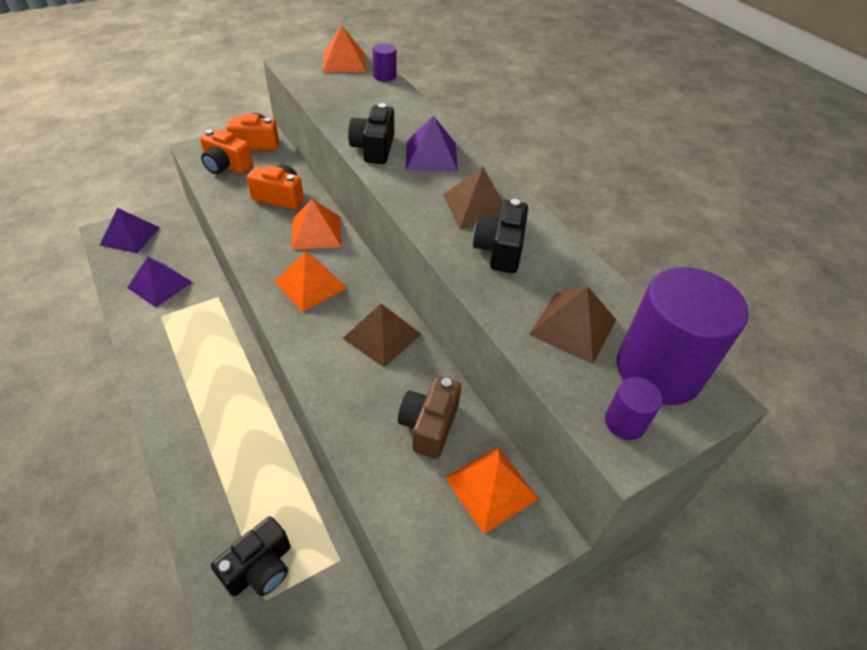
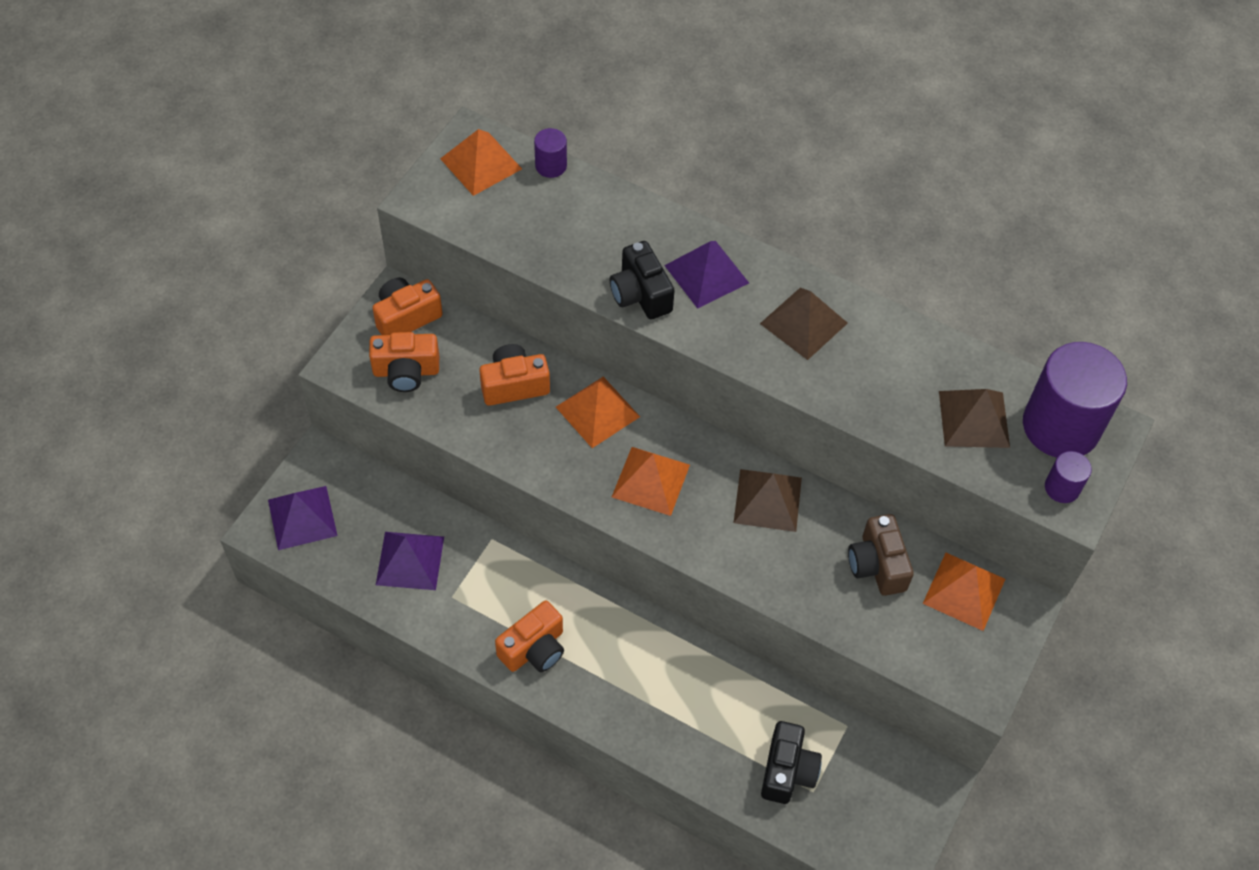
camera: 30 degrees left, 10 degrees up
black camera [473,199,528,273] -> none
none -> orange camera [495,600,564,672]

